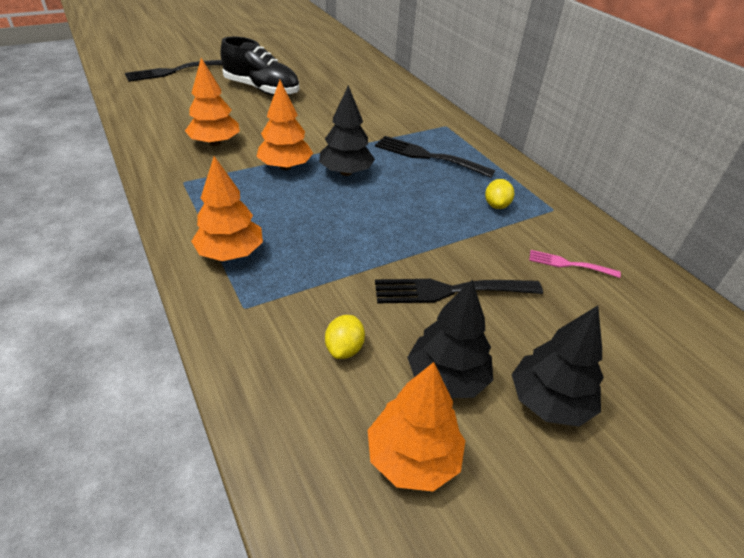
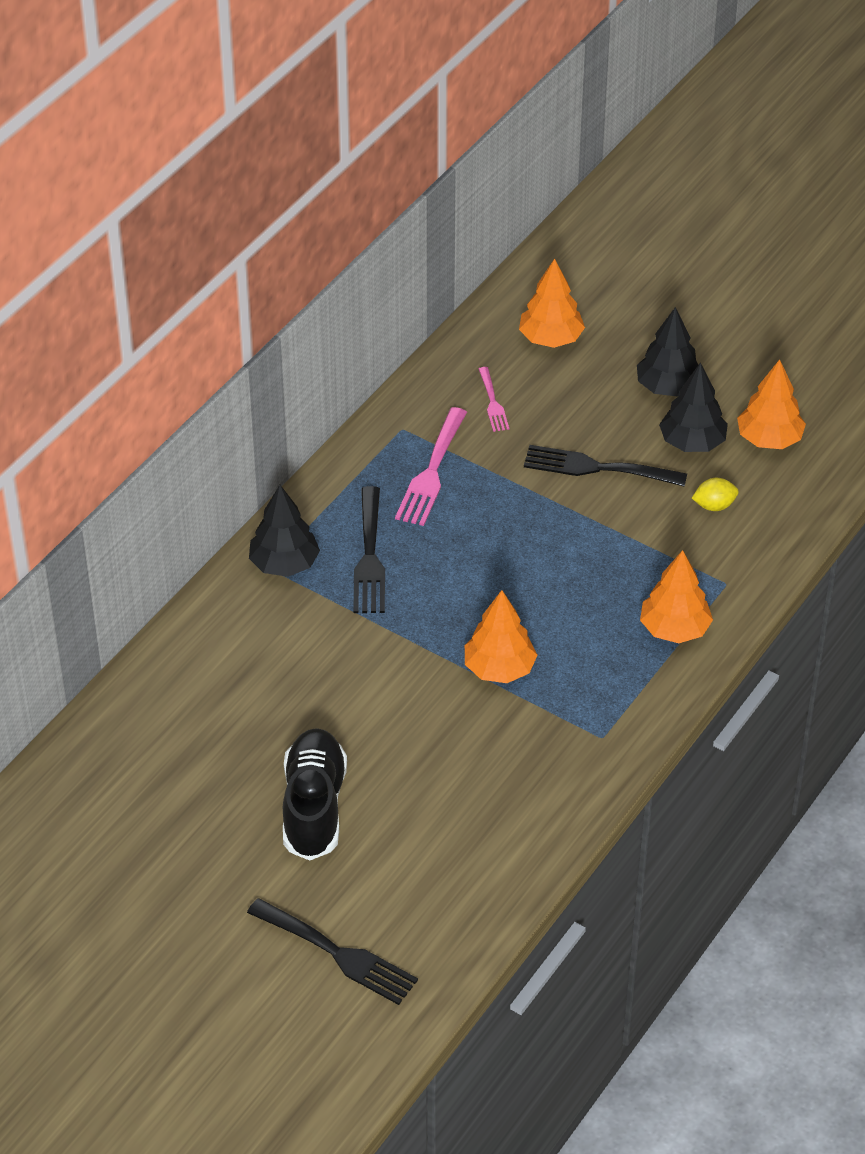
camera: 115 degrees left, 5 degrees up
orange tree [185,58,240,146] -> orange tree moved to [519,259,585,348]
black tree [319,85,375,176] -> black tree moved to [249,485,320,577]
black fork [375,279,543,303] -> black fork turned 135 degrees clockwise [524,445,687,487]
yellow lemon [485,179,514,209] -> pink fork [395,407,467,526]

